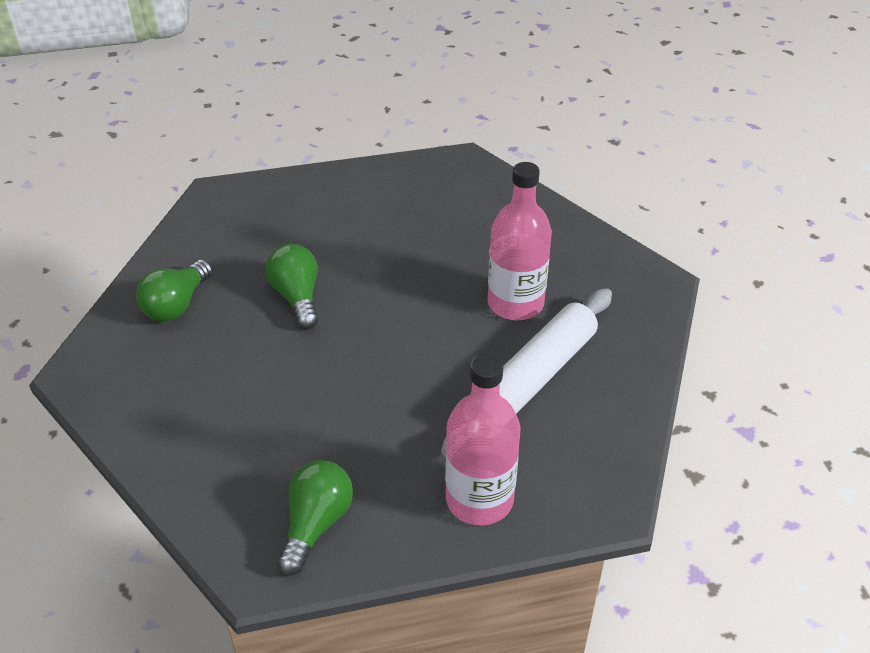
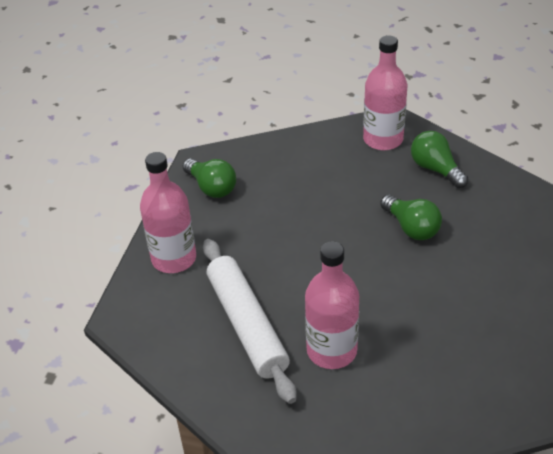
camera: 120 degrees right, 0 degrees up
green light bulb [266,244,318,329] -> green light bulb turned 45 degrees clockwise [380,195,442,240]
none -> pink bottle [363,35,407,150]

